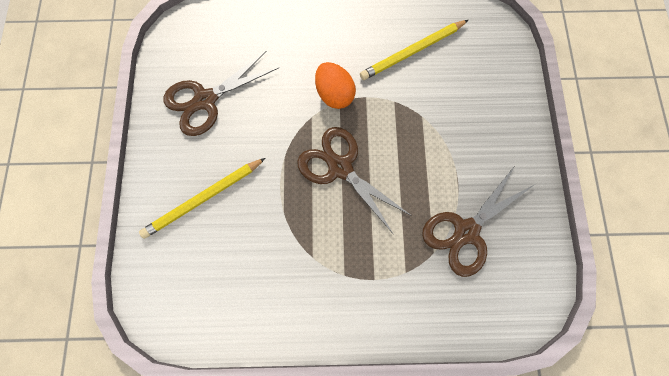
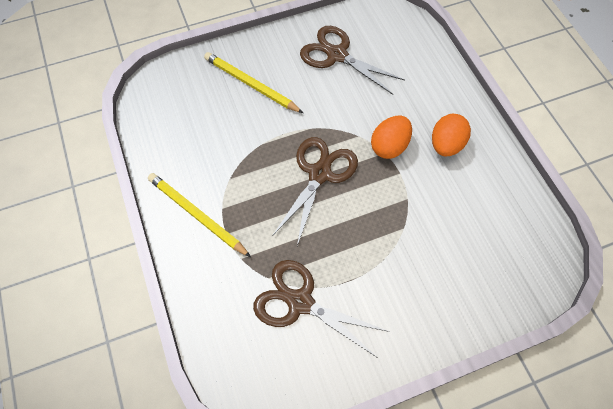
camera: 70 degrees right, 10 degrees down
yellow pencil [360,20,468,80] -> yellow pencil moved to [148,173,251,257]
none -> orange egg [432,114,471,156]

